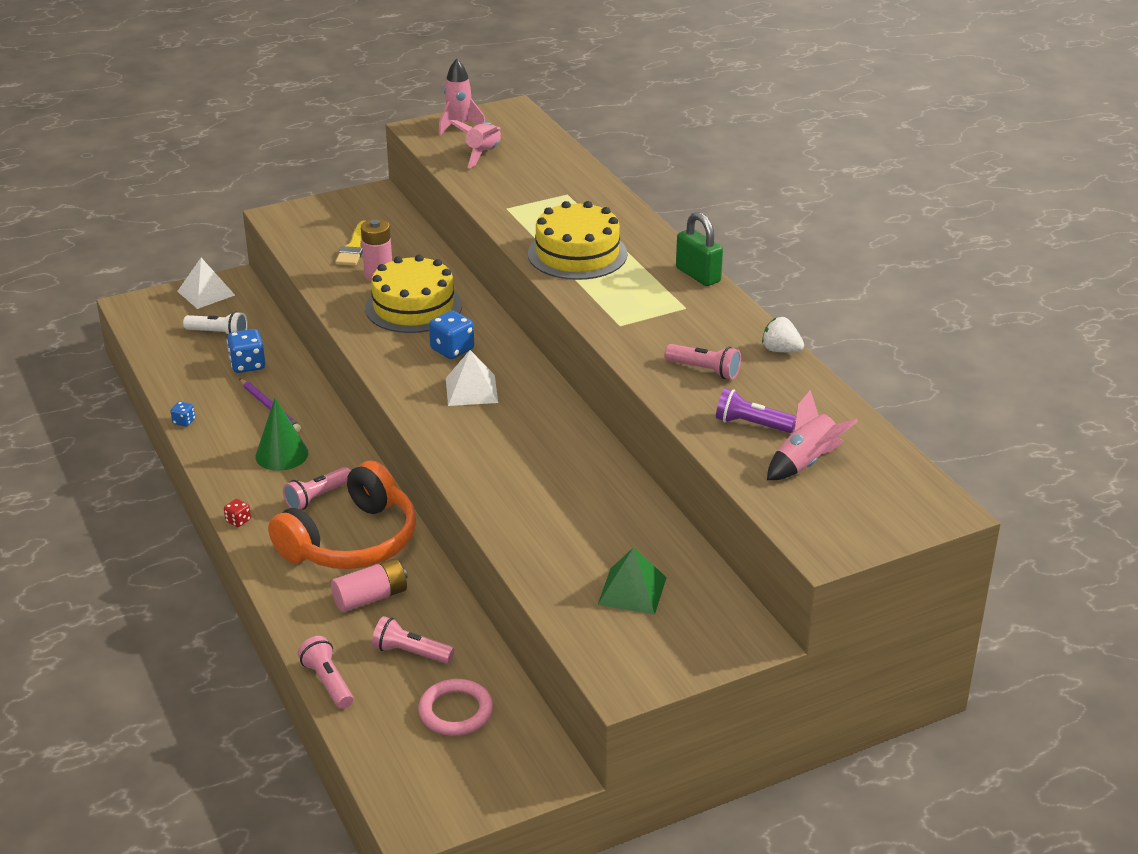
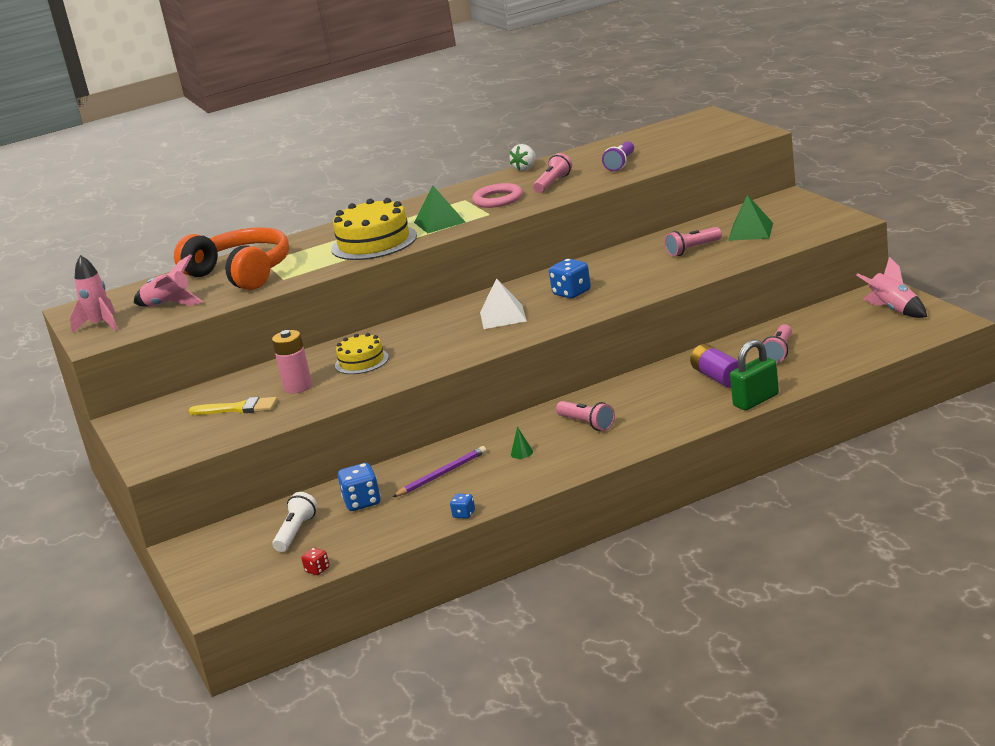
camera: 85 degrees left, 10 degrees down
white pyramid [177,258,235,309] -> none
red dice [224,499,251,527] -> red dice moved to [301,548,329,575]
green cone [255,398,308,471] -> green cone [511,427,533,459], size x0.45
orange headphones [268,461,416,569] -> orange headphones moved to [174,227,289,290]
pink flashlight [298,636,353,709] -> pink flashlight moved to [665,227,722,257]
pink battery [331,559,407,612] -> purple battery [690,344,738,388]
yellow cake [365,255,462,333] -> yellow cake [335,333,389,374], size x0.58
pink ring [418,679,493,736] -> pink ring moved to [472,183,523,208]
blue dice [429,310,474,359] -> blue dice moved to [549,259,591,299]
green padlock [676,212,723,286] -> green padlock moved to [730,339,779,410]
pink rocket [767,390,858,480] -> pink rocket moved to [856,257,927,318]
none -> green pyramid [414,185,465,233]

